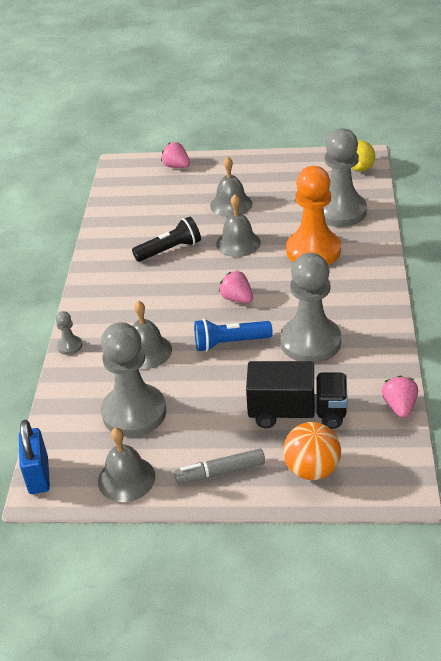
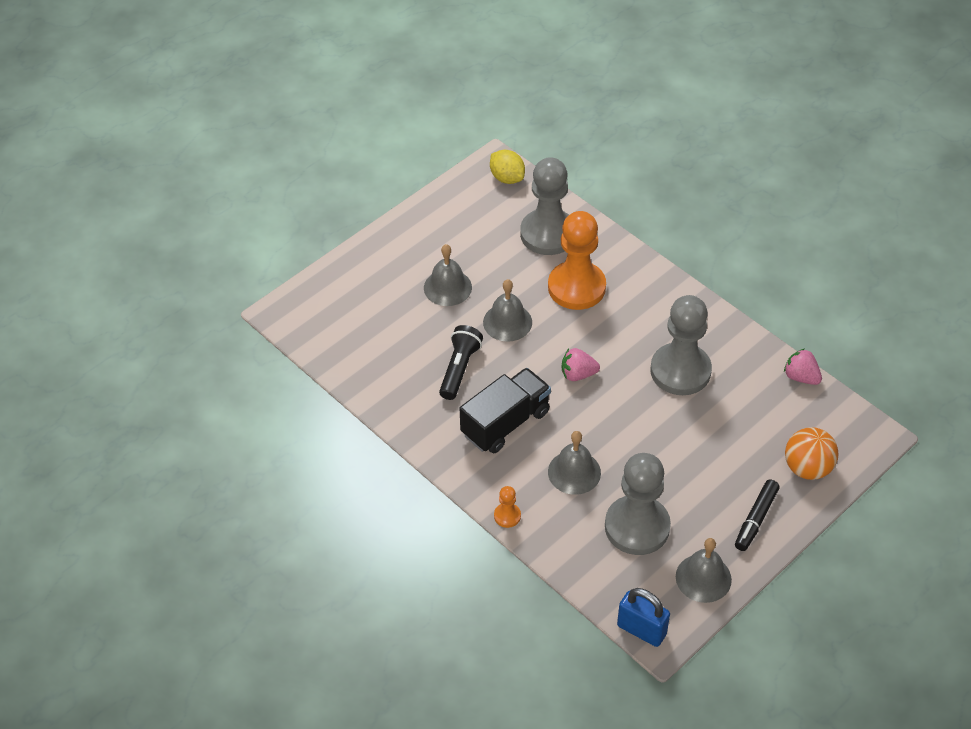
camera: 50 degrees left, 10 degrees up
grey pawn [56,311,82,355] -> orange pawn [494,486,521,528]
pink strawberry [161,142,190,168] -> none
grey marker [174,448,265,484] -> black marker [735,480,780,551]
blue flashlight [194,319,273,352] -> none
black truck [246,361,348,429] -> black truck moved to [460,368,551,453]

